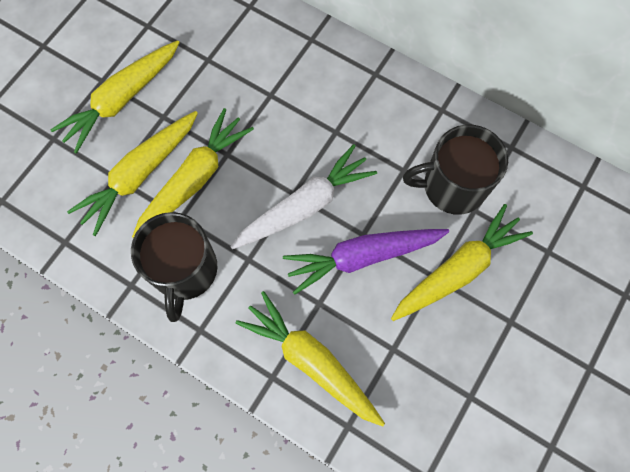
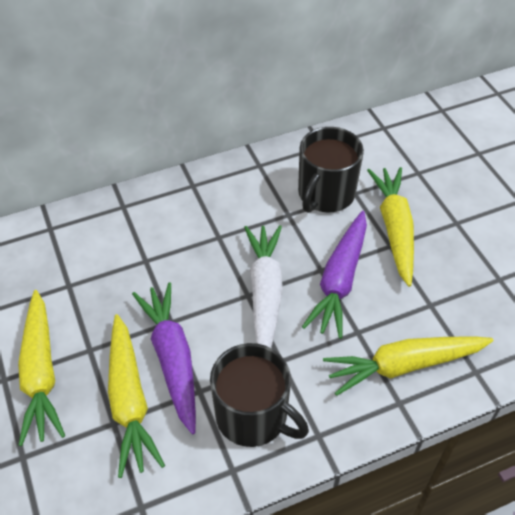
camera: 55 degrees left, 20 degrees down
yellow carrot [132,108,254,238] -> purple carrot [132,283,196,434]

